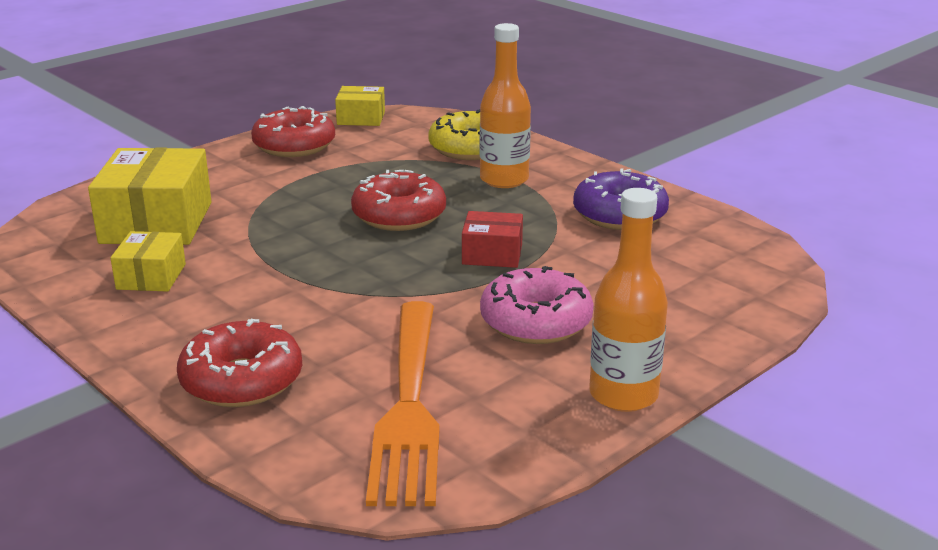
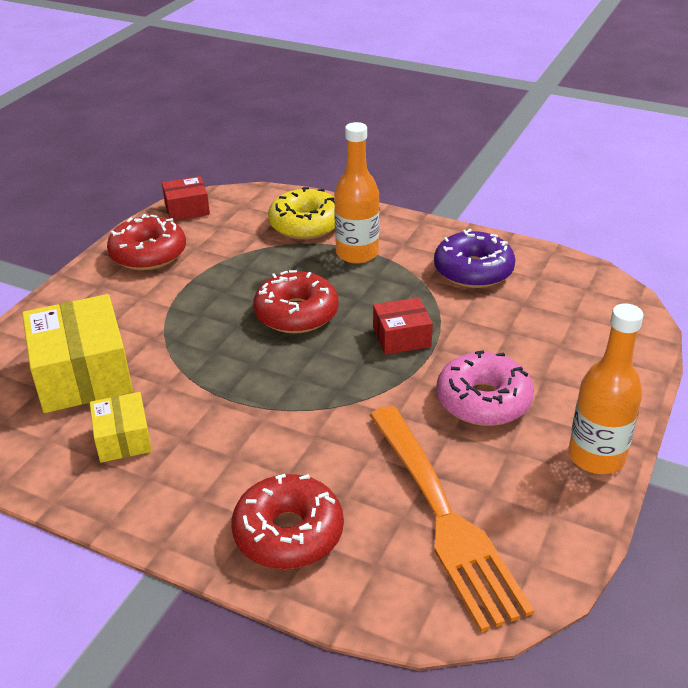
camera: 20 degrees left, 10 degrees up
yellow box [335,86,385,126] -> red box [162,176,210,221]

